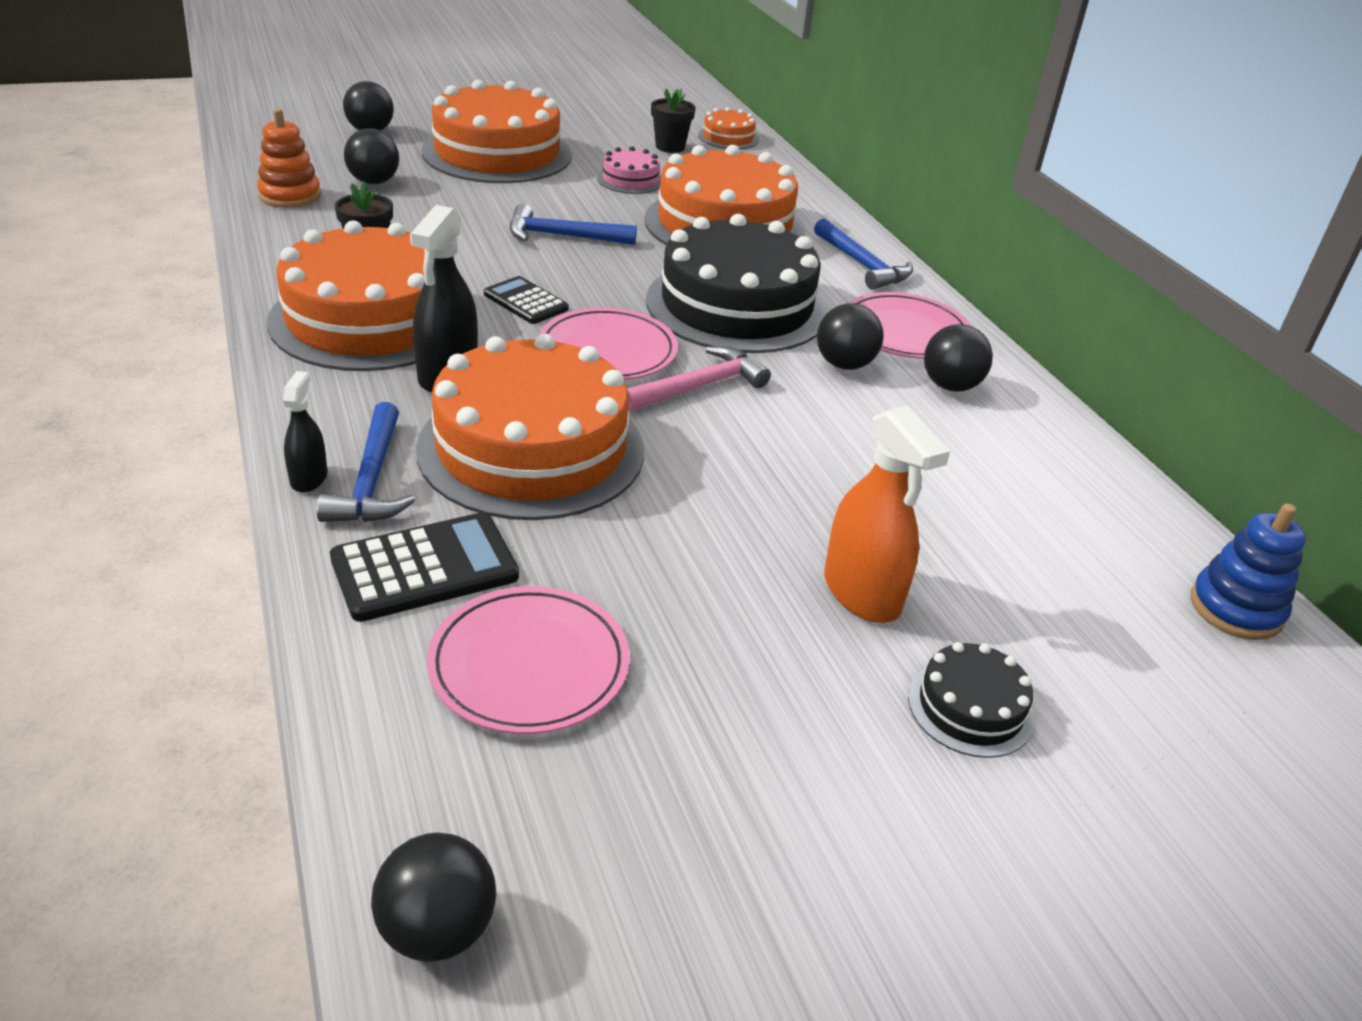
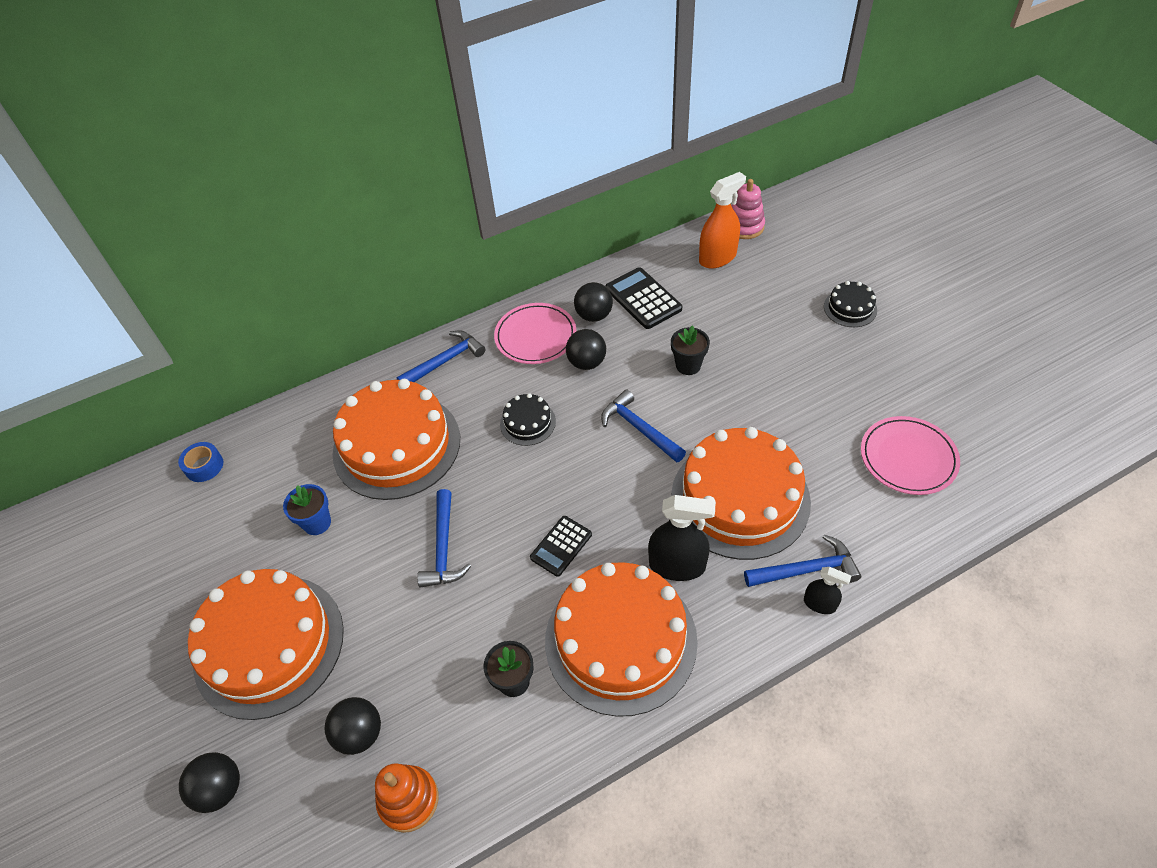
camera: 90 degrees left, 15 degrees up
black spray bottle [283,371,328,493] -> black spray bottle turned 150 degrees counterclockwise [804,567,851,614]
black calculator [330,512,519,622] -> black calculator moved to [606,267,682,329]
black ball [371,832,496,962] -> none
pink plate [539,307,678,380] -> none
pink cake [597,146,661,194] -> blue flower pot [283,484,331,535]
pink hammer [627,346,771,412] -> blue hammer [601,390,686,462]
black cake [646,214,828,353] -> black cake [500,393,556,446], size x0.44
black flower pot [651,88,695,153] -> black flower pot moved to [671,325,710,375]
orange cake [698,107,759,149] -> blue tape [178,442,223,482]
orange spray bottle [825,406,950,623] -> orange spray bottle moved to [699,172,746,269]
blue stacking toy [1191,504,1306,640] -> pink stacking toy [732,179,765,239]

